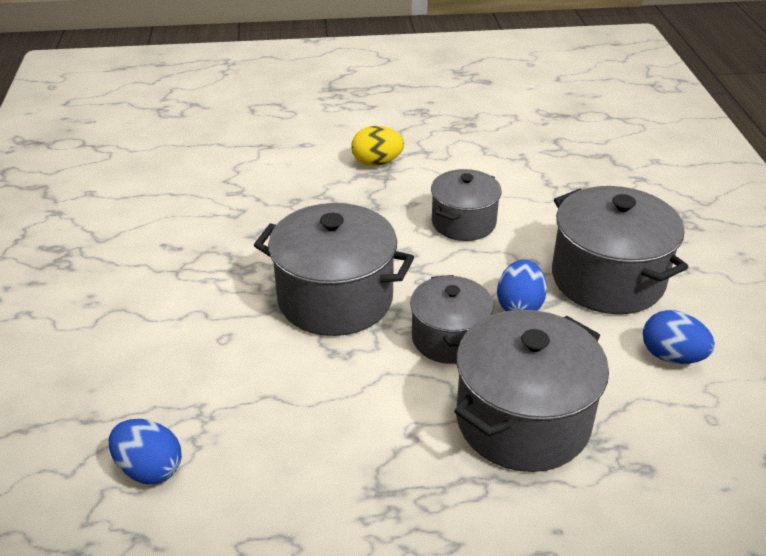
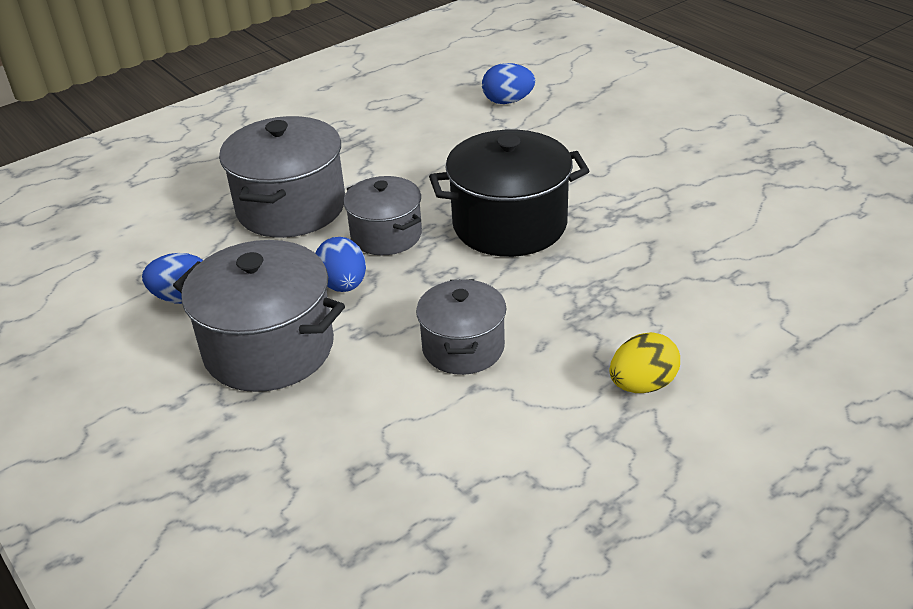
camera: 150 degrees right, 0 degrees up
grey pot [254,203,414,336] -> black pot [429,130,589,257]

